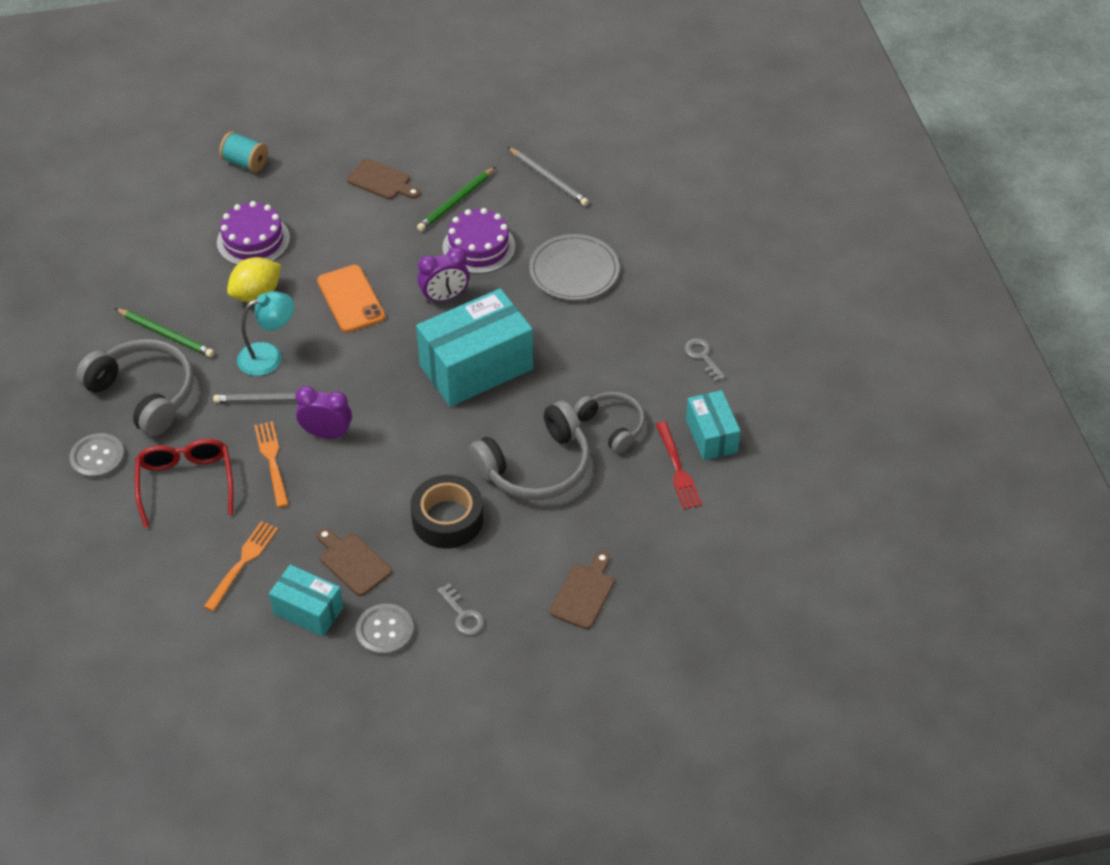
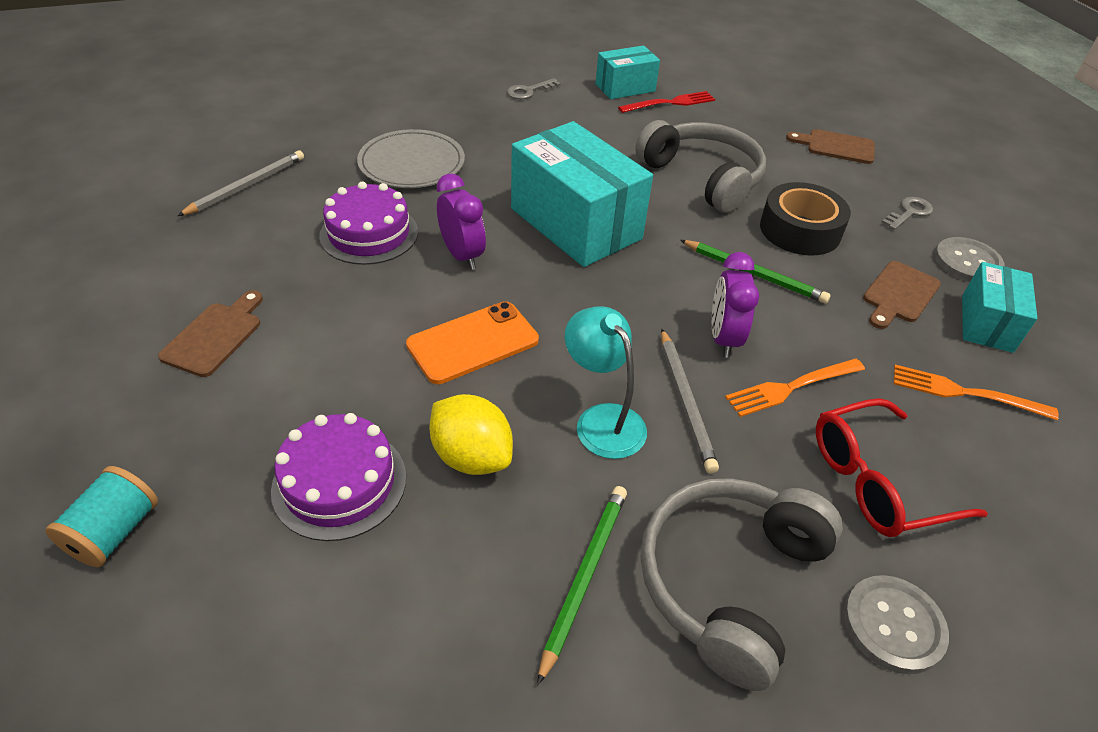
camera: 100 degrees left, 5 degrees down
green pencil [417,167,495,231] -> green pencil moved to [680,240,830,303]
grey headphones [574,392,645,454] -> none

